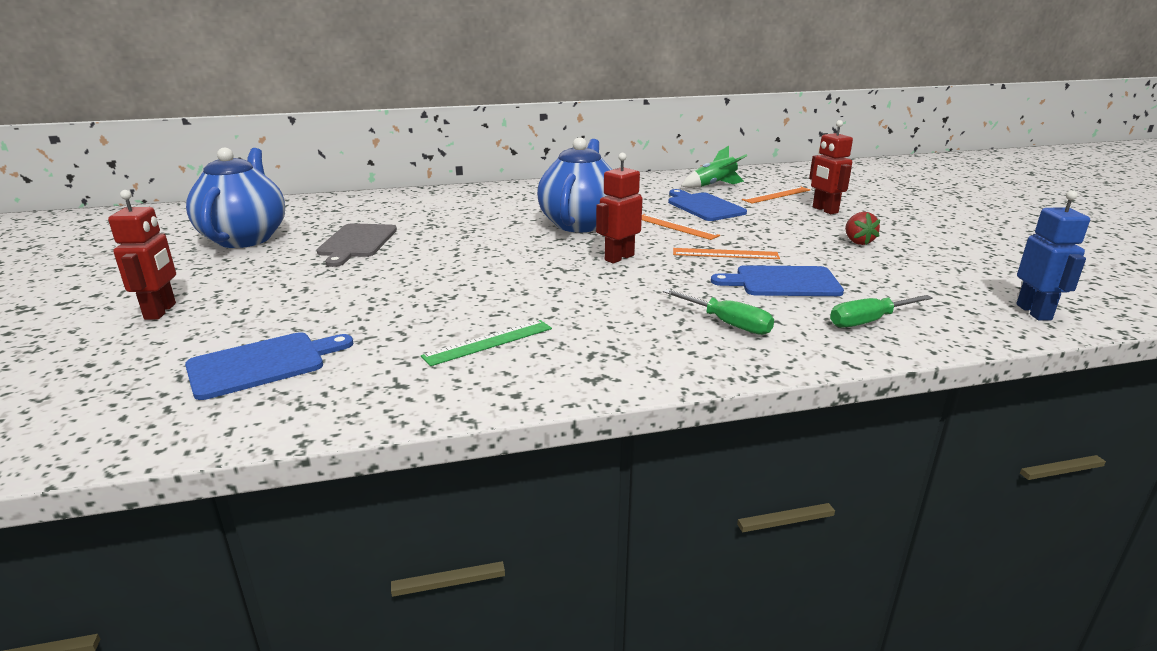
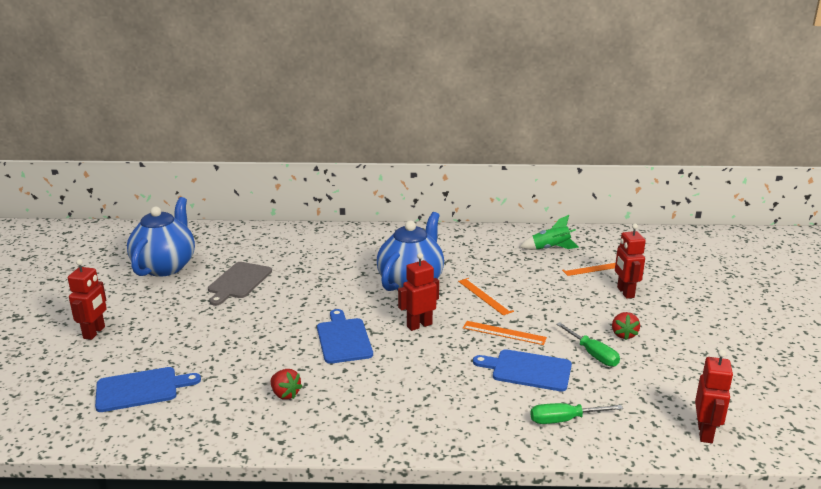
camera: 15 degrees right, 0 degrees up
green ruler [421,320,552,366] -> red strawberry [271,369,303,400]
green screwdriver [663,289,774,335] -> green screwdriver moved to [556,322,620,367]
blue cutting board [668,189,747,221] -> blue cutting board moved to [317,309,373,364]
blue robot [1016,190,1090,321] -> red robot [695,350,733,443]

